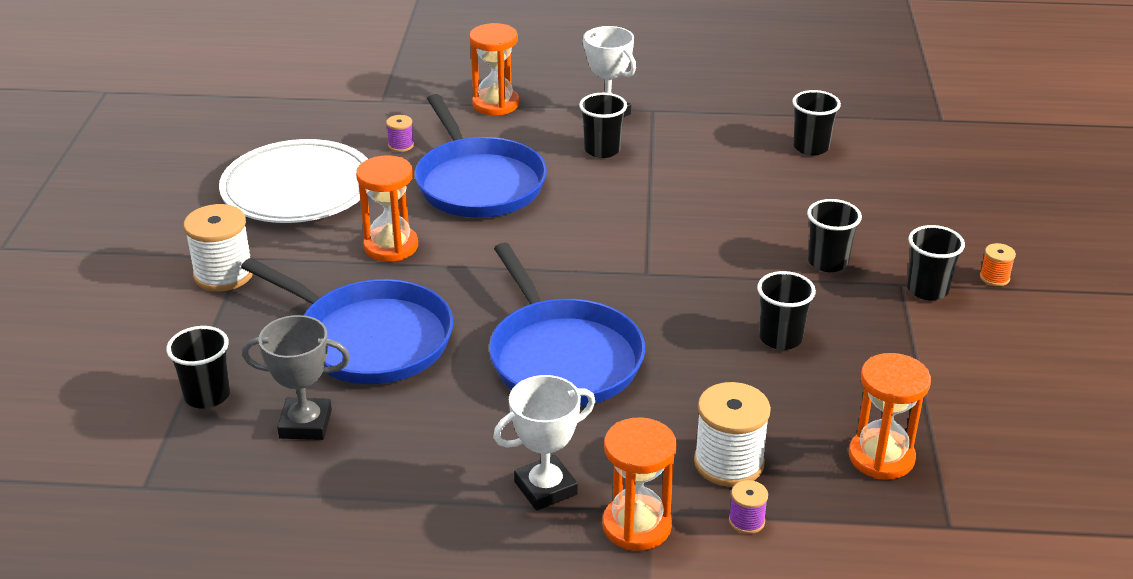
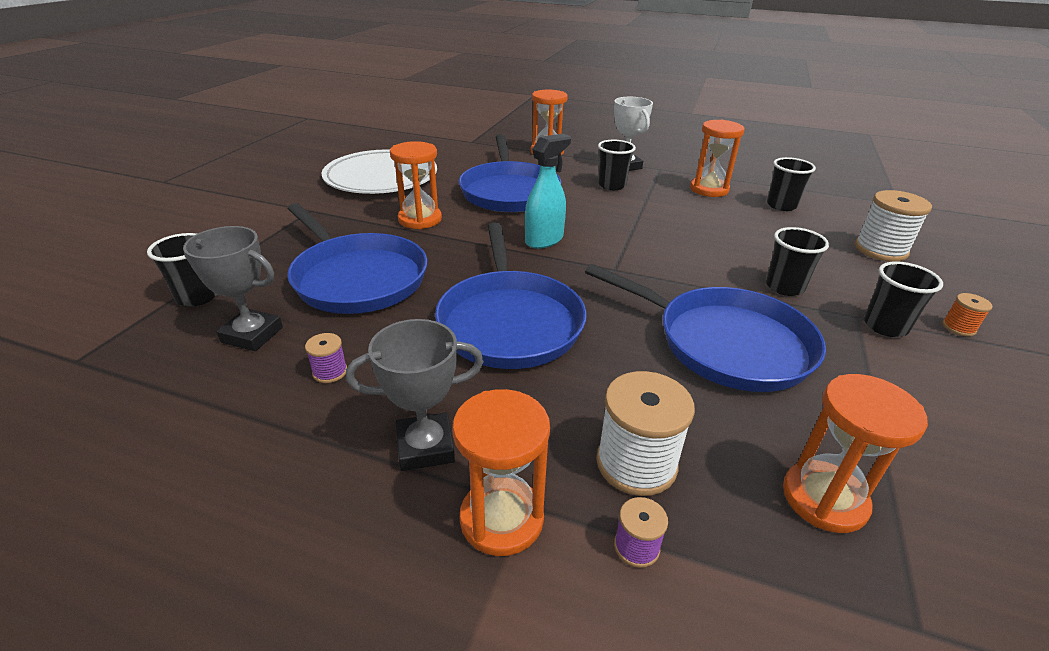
camera: 15 degrees right, 0 degrees up
white spool [184,204,253,291] -> white spool moved to [855,190,932,262]
purple spool [386,115,414,152] -> purple spool moved to [305,333,347,383]
white trophy [493,375,595,511] -> grey trophy [346,319,484,471]
black cup [757,271,816,350] -> blue pan [585,264,826,392]
none -> turquoise spray bottle [525,134,571,249]
none -> orange hourglass [690,120,745,197]

